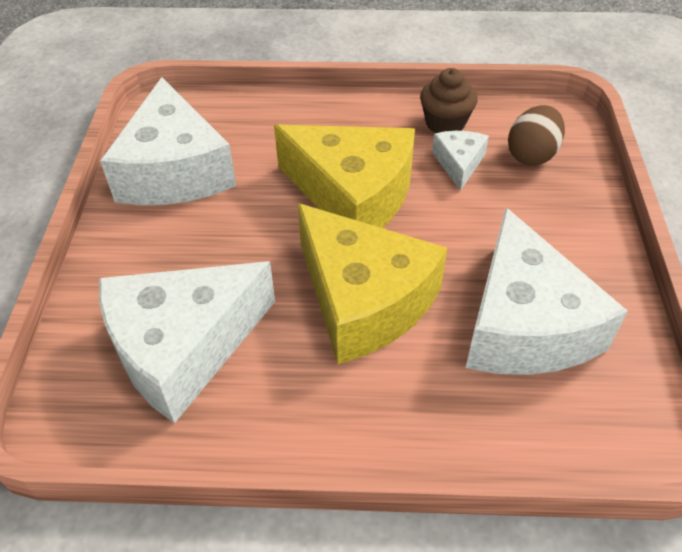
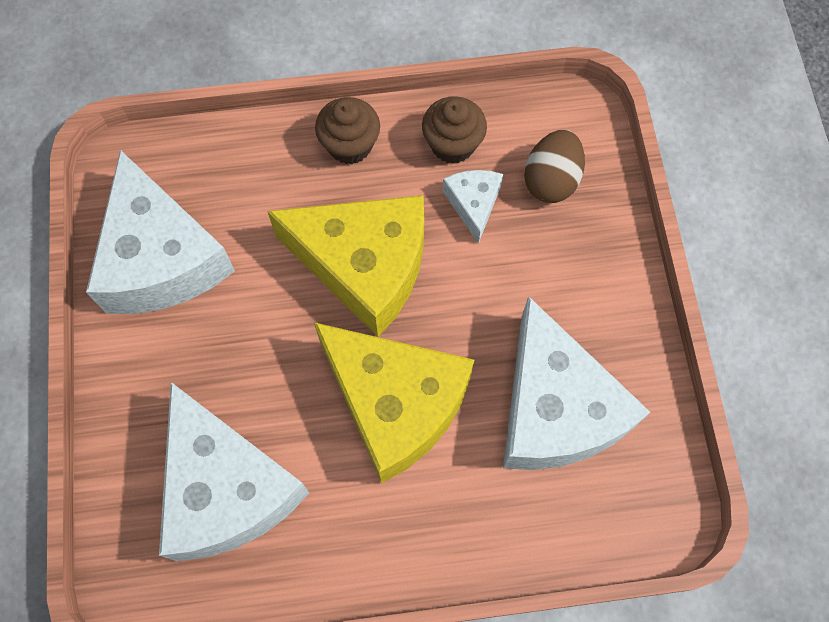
camera: 10 degrees left, 20 degrees up
white cheese [99,261,275,423] -> white cheese turned 75 degrees counterclockwise [159,382,309,561]
none -> brown cupcake [315,97,380,164]

